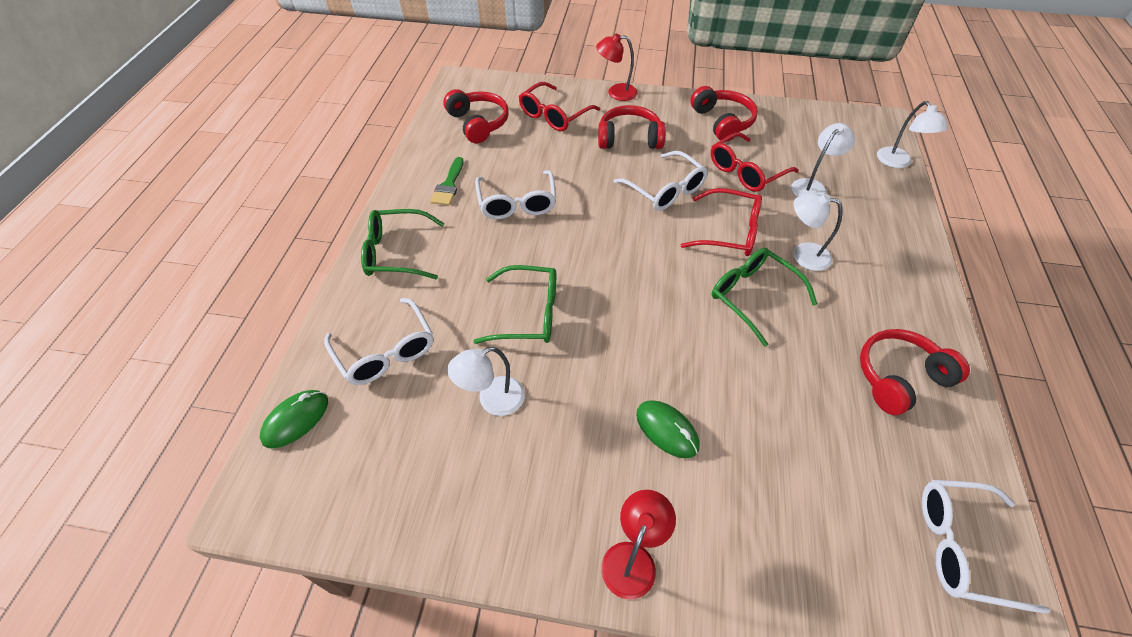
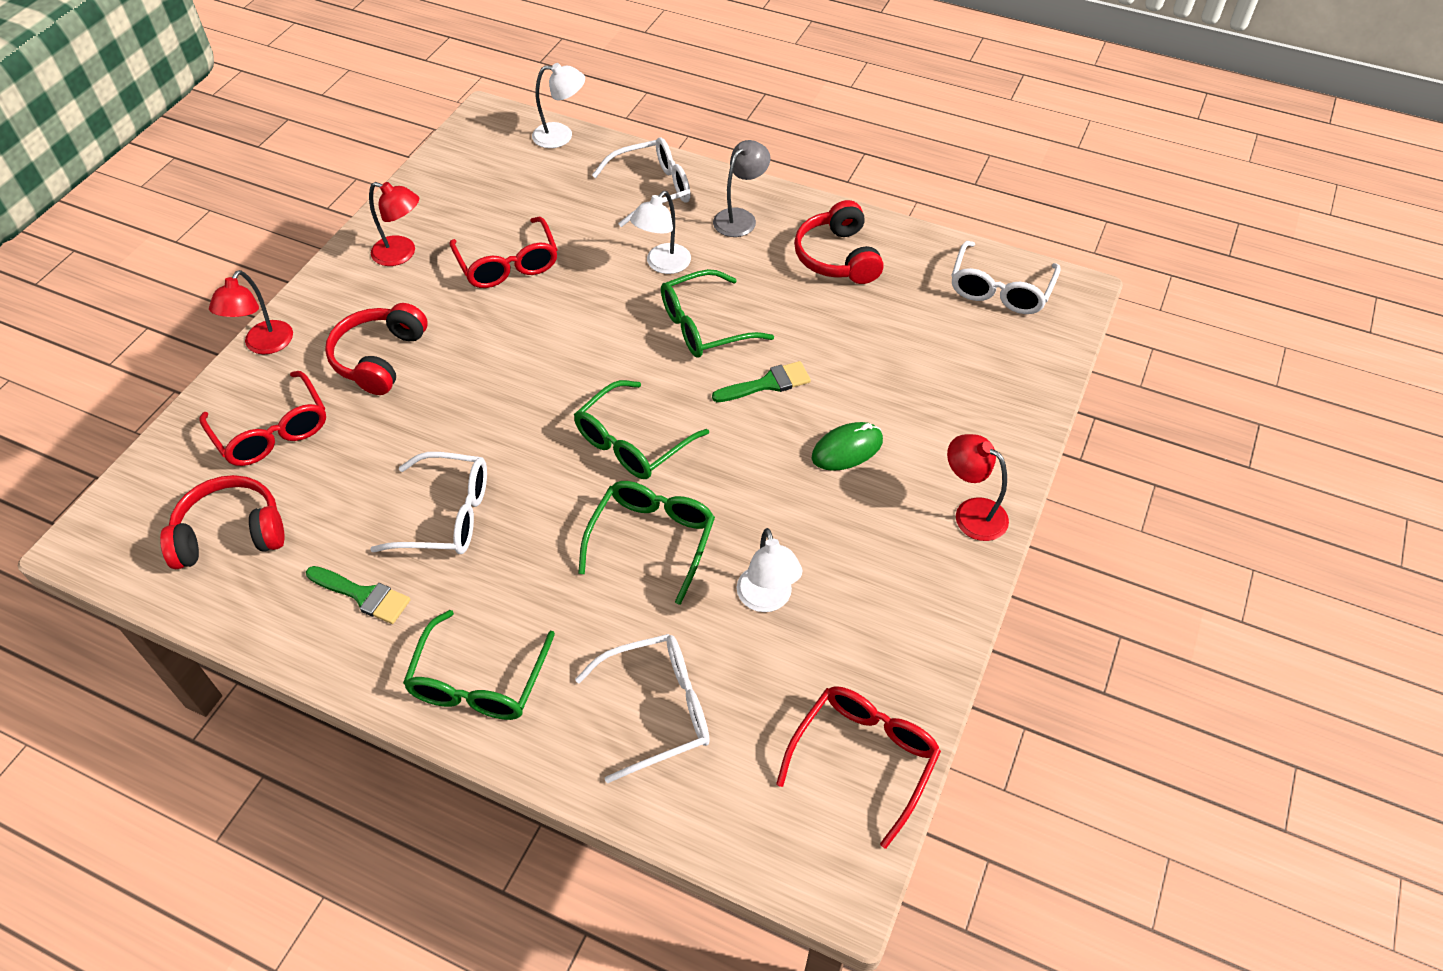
camera: 75 degrees left, 0 degrees up
green mouse [260,390,328,449] -> none
white glasses [613,151,708,211] -> white glasses moved to [592,137,691,227]
red glasses [681,188,762,256] -> red glasses moved to [776,686,941,849]
red headphones [690,86,758,141] -> red lamp [369,182,419,266]
white lamp [791,123,855,197] -> none
none -> green glasses [574,380,709,479]
none -> green brush [712,361,811,402]
none -> grey lamp [713,140,771,237]

